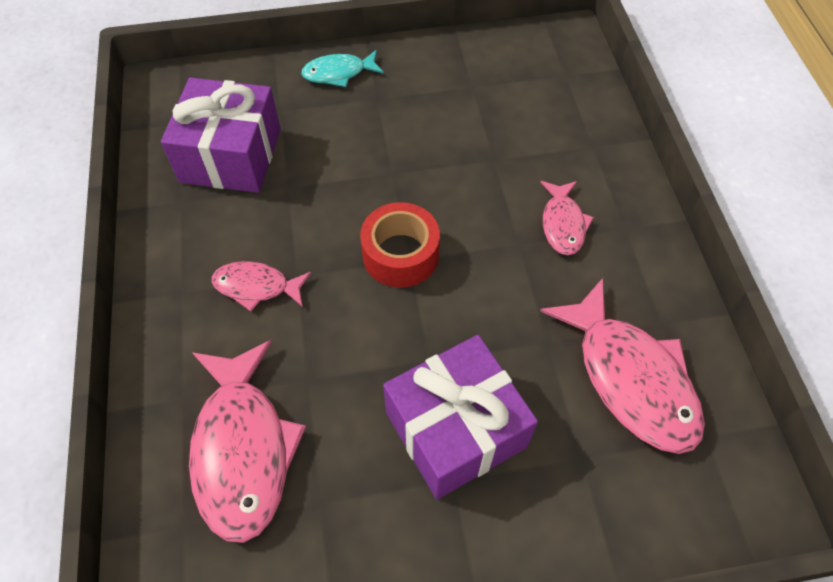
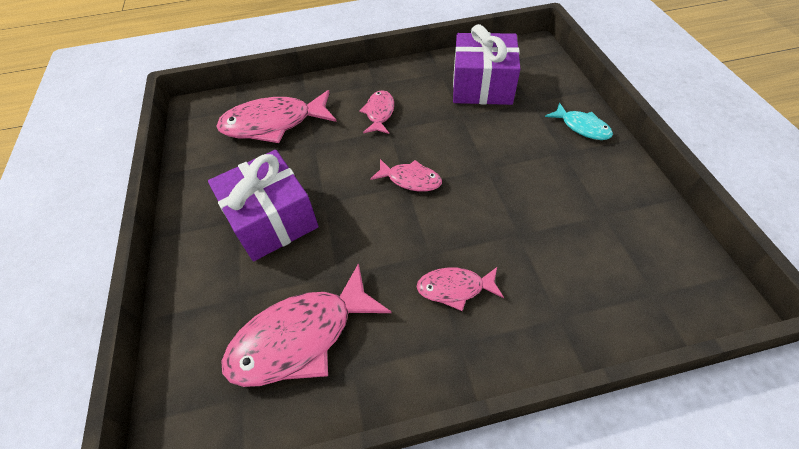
camera: 90 degrees right, 5 degrees down
turquoise fish [301,50,384,87] -> turquoise fish turned 150 degrees clockwise [545,102,613,140]
red tape [360,202,440,288] -> pink fish [370,159,442,192]

